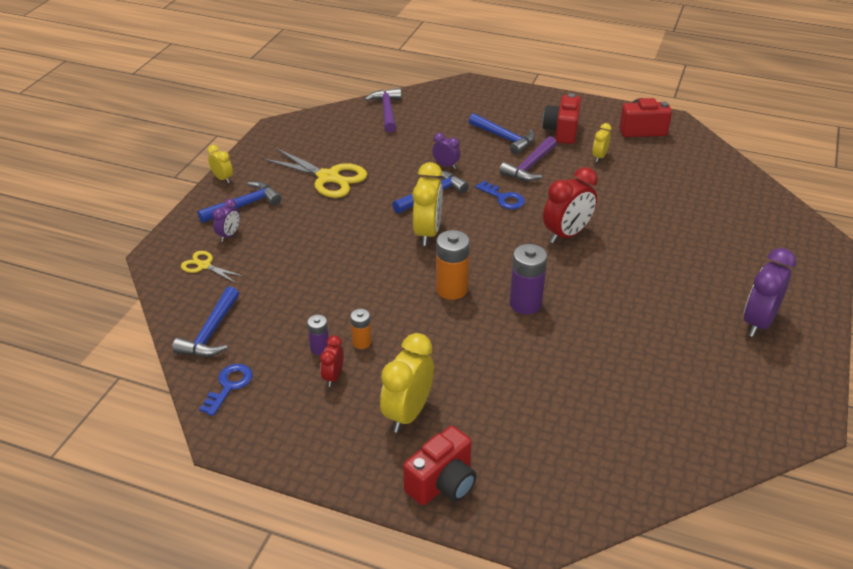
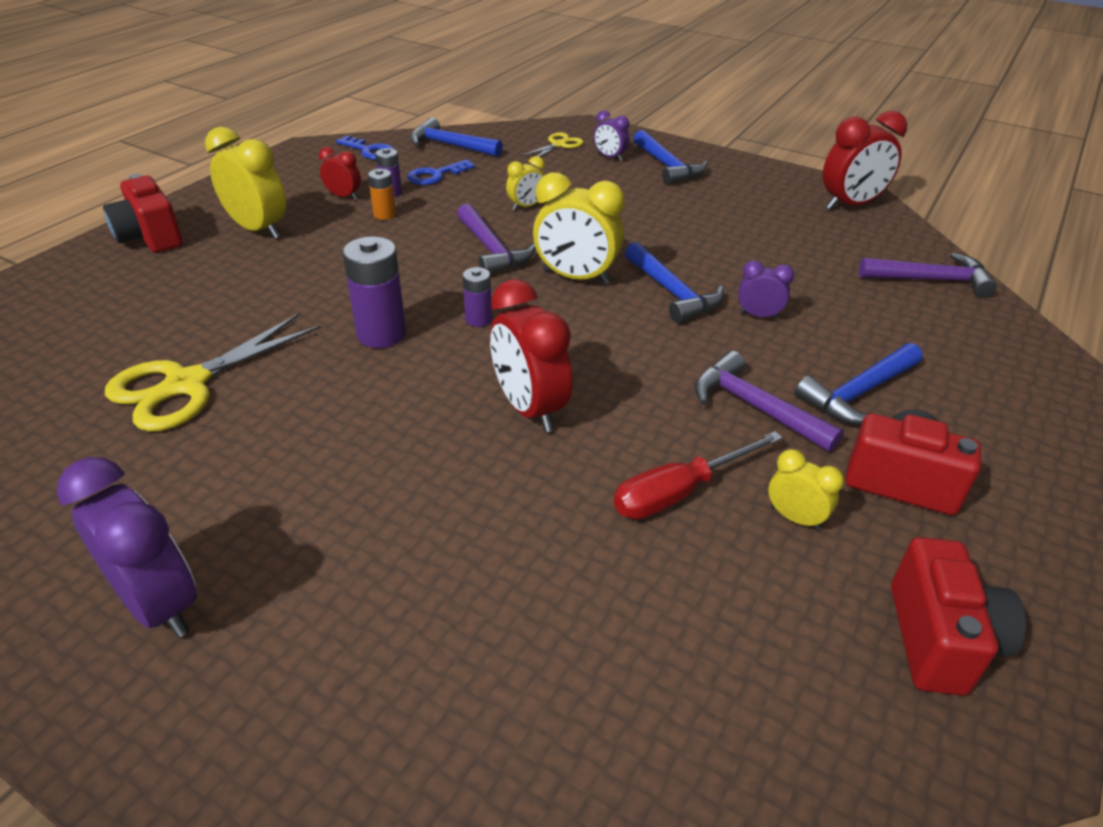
camera: 100 degrees right, 0 degrees up
yellow clock [208,145,233,183] -> yellow clock moved to [506,156,545,210]
yellow scissors [262,148,367,198] -> yellow scissors moved to [105,313,321,432]
purple clock [432,133,460,169] -> purple clock turned 120 degrees counterclockwise [738,260,794,319]
orange battery [436,230,470,300] -> none
blue key [475,181,525,209] -> blue key moved to [407,159,475,185]
none -> purple hammer [457,204,536,274]
none -> purple battery [463,267,492,327]
none -> red screwdriver [614,431,783,519]
none -> red clock [823,111,907,210]

